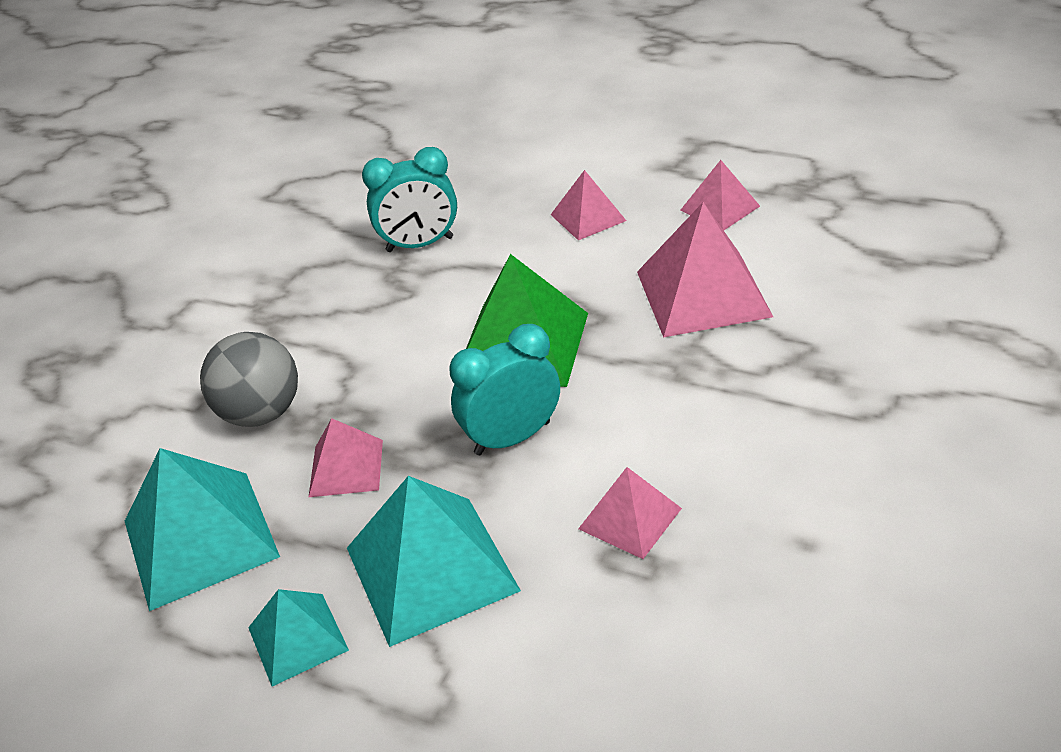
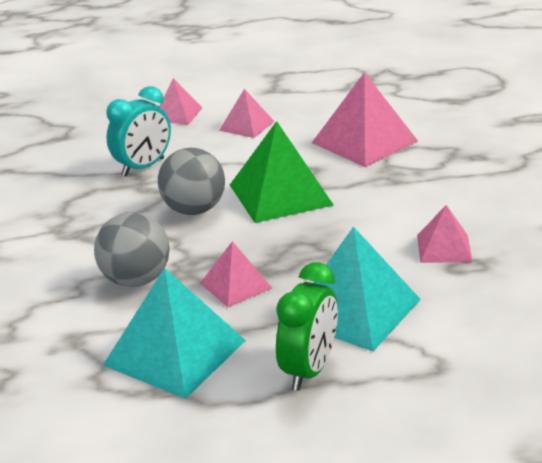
camera: 35 degrees left, 10 degrees down
turquoise pyramid [248,589,349,686] -> green clock [276,262,338,391]
turquoise clock [450,324,560,455] -> none
pink pyramid [680,160,760,230] -> pink pyramid moved to [159,78,202,125]
none -> grey ball [158,148,225,215]

